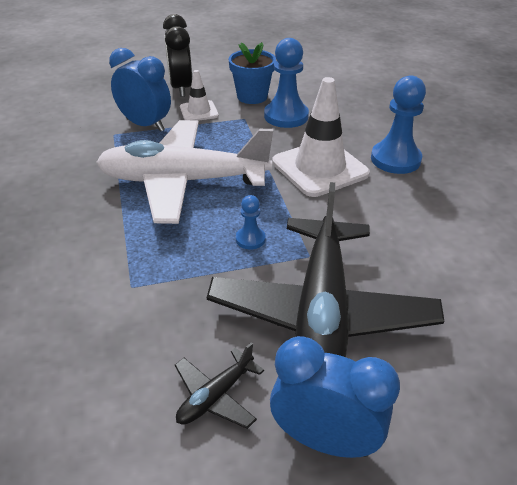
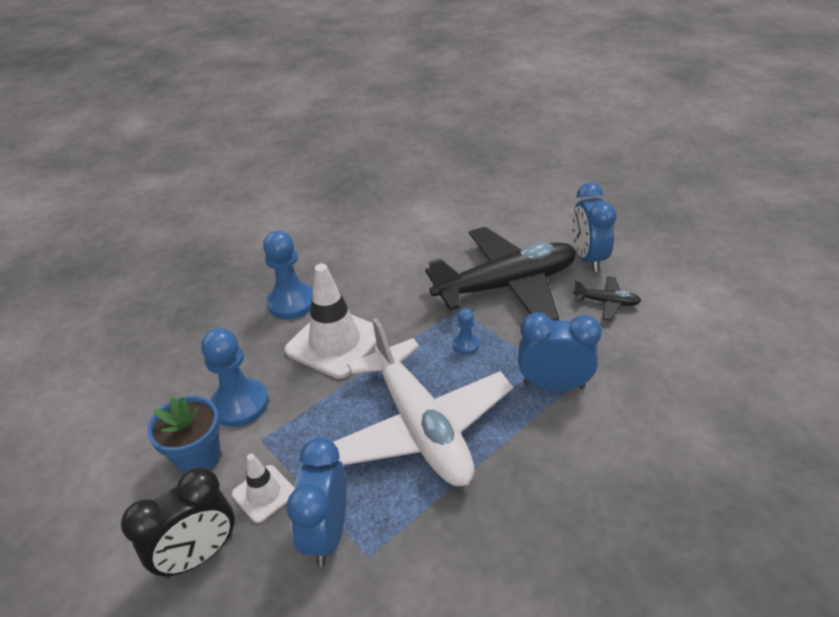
camera: 115 degrees left, 0 degrees up
none -> blue clock [518,312,602,391]

